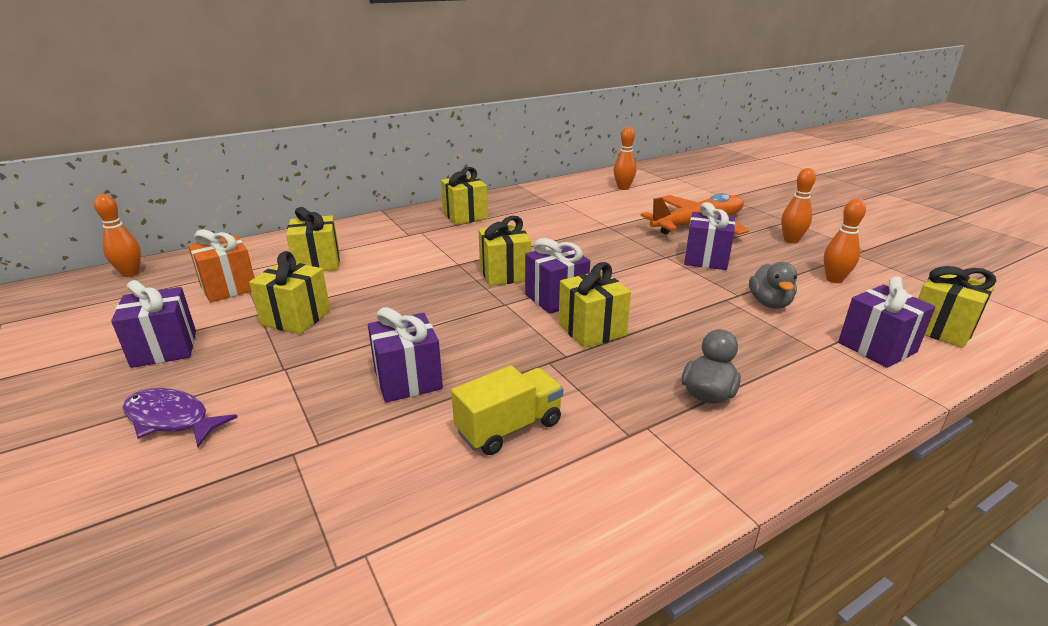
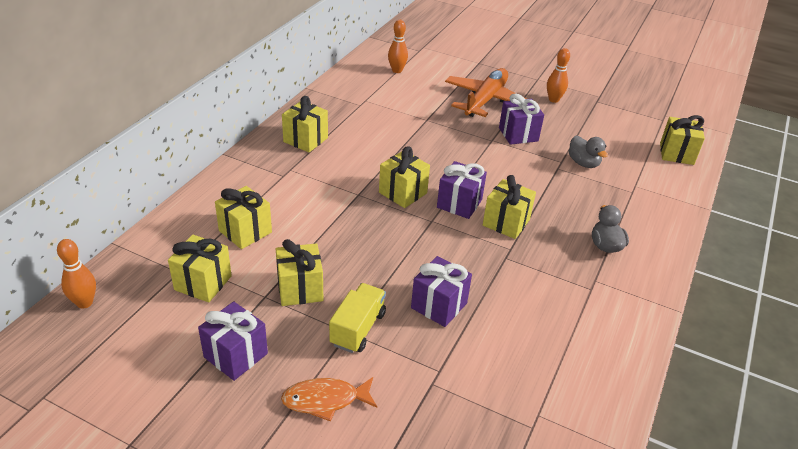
camera: 35 degrees left, 10 degrees up
purple fish [123,388,238,447] -> orange fish [281,377,377,422]
orange gift [188,229,254,302] -> yellow gift [168,235,232,302]
yellow truck [451,365,563,455] -> yellow truck moved to [329,283,386,353]
orange bowling pin [824,199,866,283] -> none
purple gift [838,276,936,368] -> none

